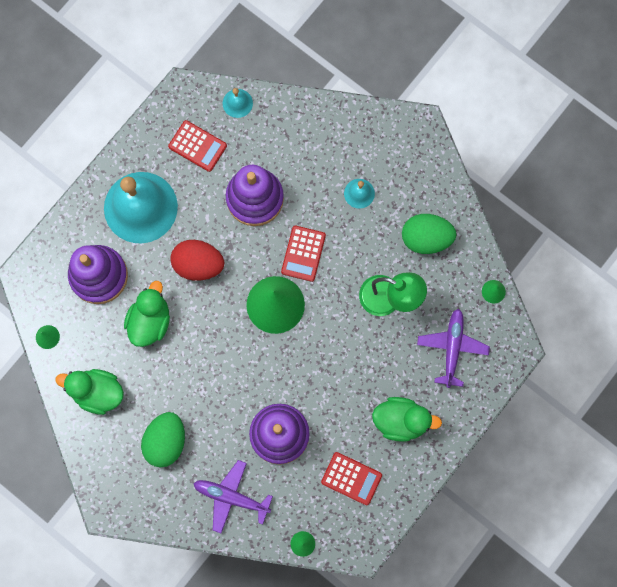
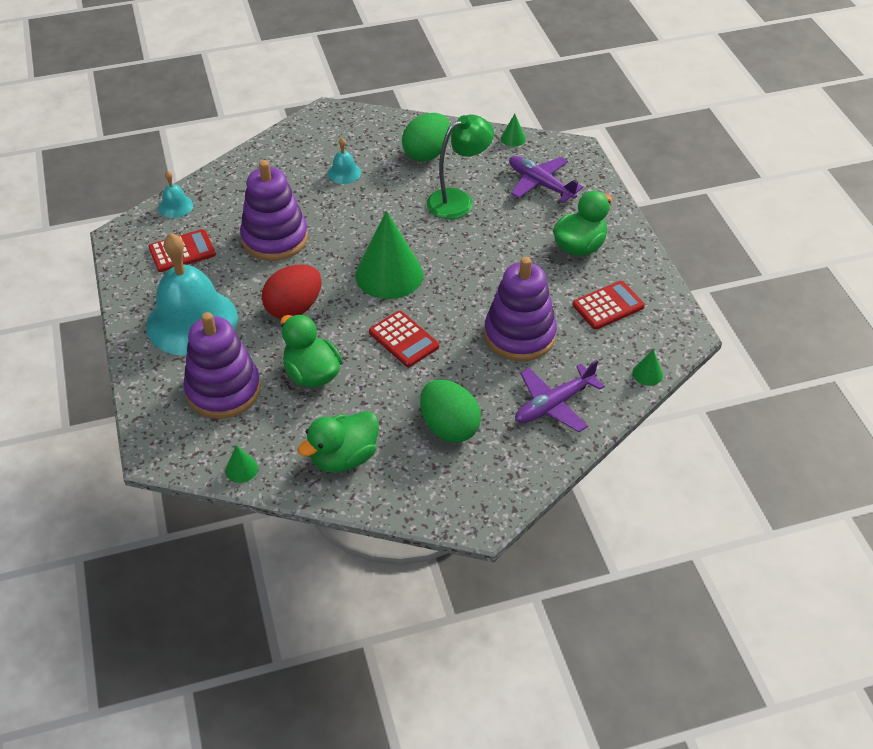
camera: 55 degrees left, 30 degrees down
red calculator [281,226,326,282] -> red calculator moved to [369,311,439,367]

